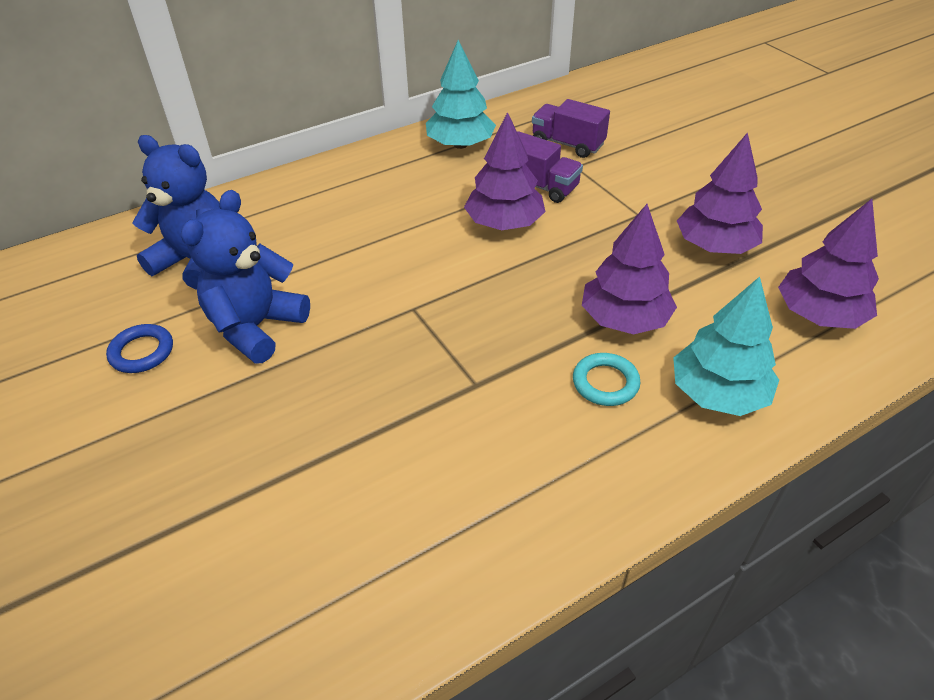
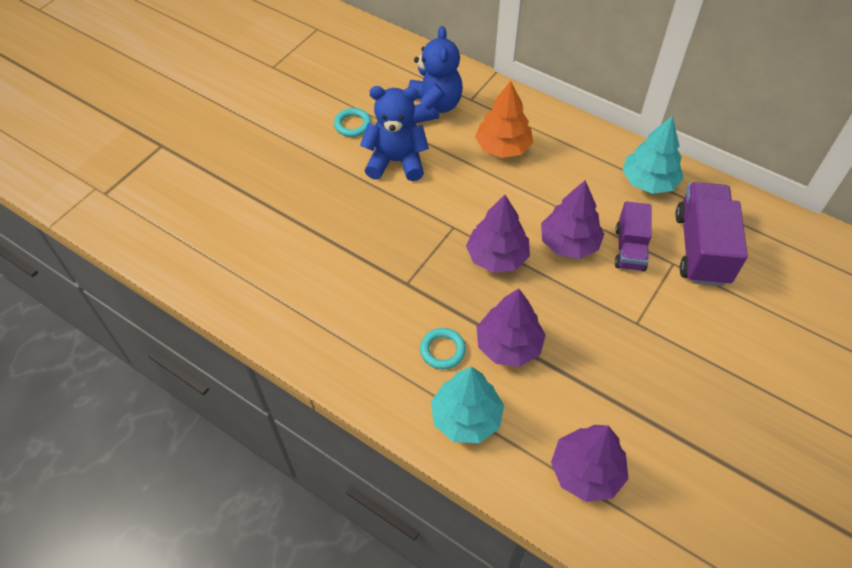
camera: 65 degrees right, 10 degrees up
blue ring [106,324,173,373] -> turquoise ring [334,108,371,137]
purple truck [532,99,610,158] -> purple truck [675,182,748,286], size x1.62
purple tree [677,132,763,254] -> purple tree moved to [466,195,530,273]
none -> orange tree [475,81,533,158]

